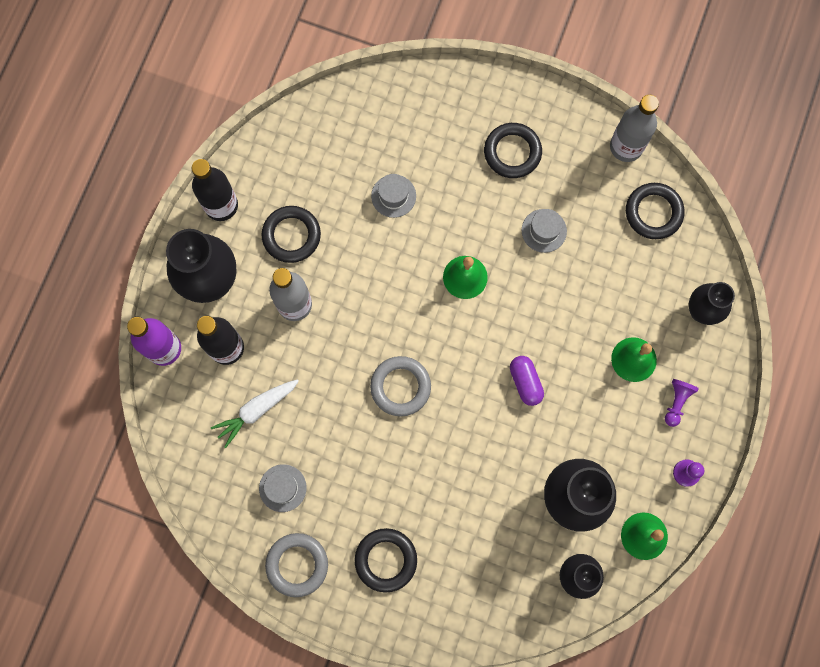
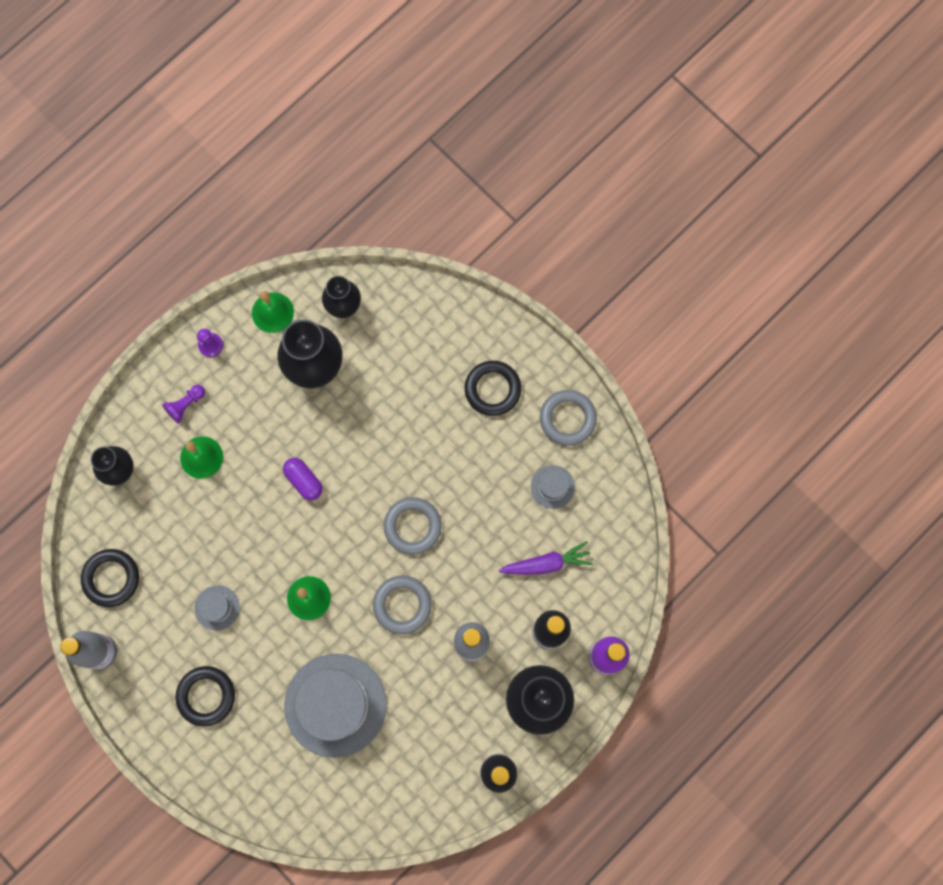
camera: 155 degrees left, 0 degrees up
white carrot [211,379,299,448] -> purple carrot [499,541,593,575]
black ring [262,206,321,263] -> none
grey hat [371,174,416,218] -> grey hat [284,654,387,758], size x2.24
purple capsule [510,356,544,406] -> purple capsule turned 45 degrees counterclockwise [283,458,323,500]
none -> grey ring [373,576,432,634]

